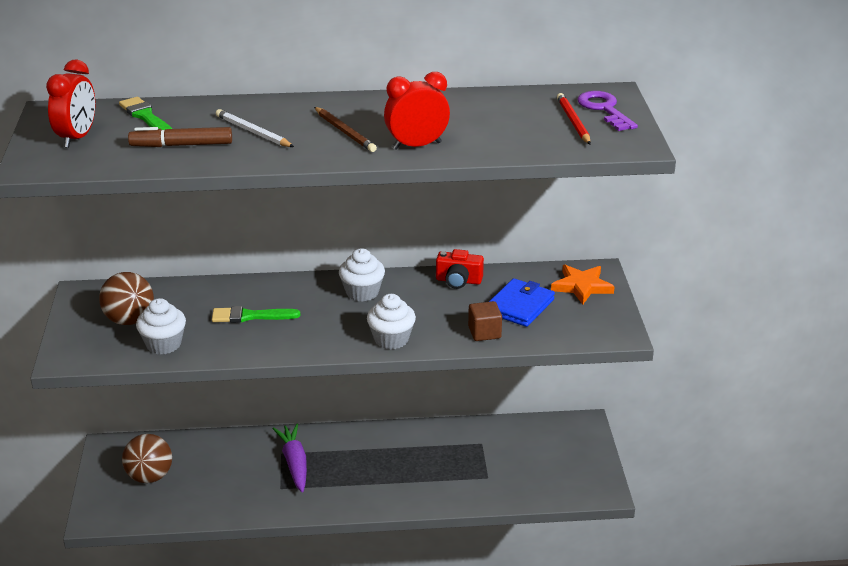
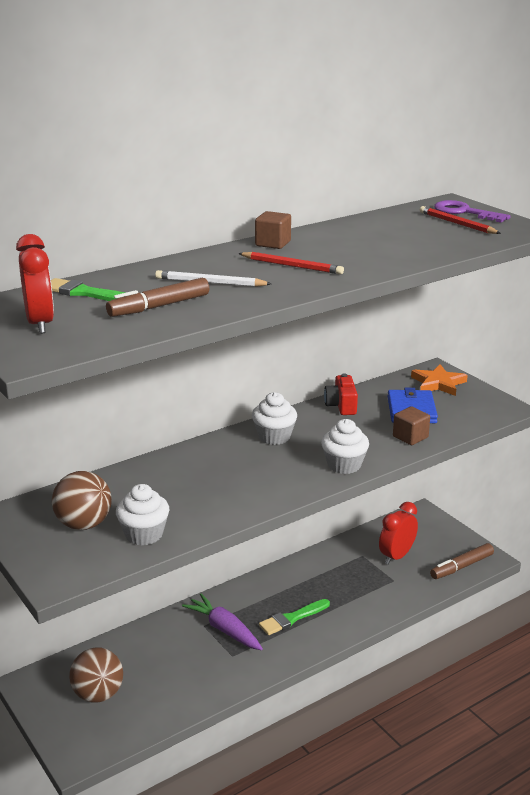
camera: 30 degrees left, 5 degrees down
green brush [212,306,300,323] -> green brush moved to [259,599,330,635]
brown pencil [314,107,377,152] -> red pencil [238,252,344,274]
red clock [384,72,450,150] -> red clock moved to [379,502,418,565]
red camera [436,249,484,289] -> red camera turned 105 degrees clockwise [324,374,358,415]
none -> brown cube [255,211,291,249]
none -> brown marker [430,543,494,579]

